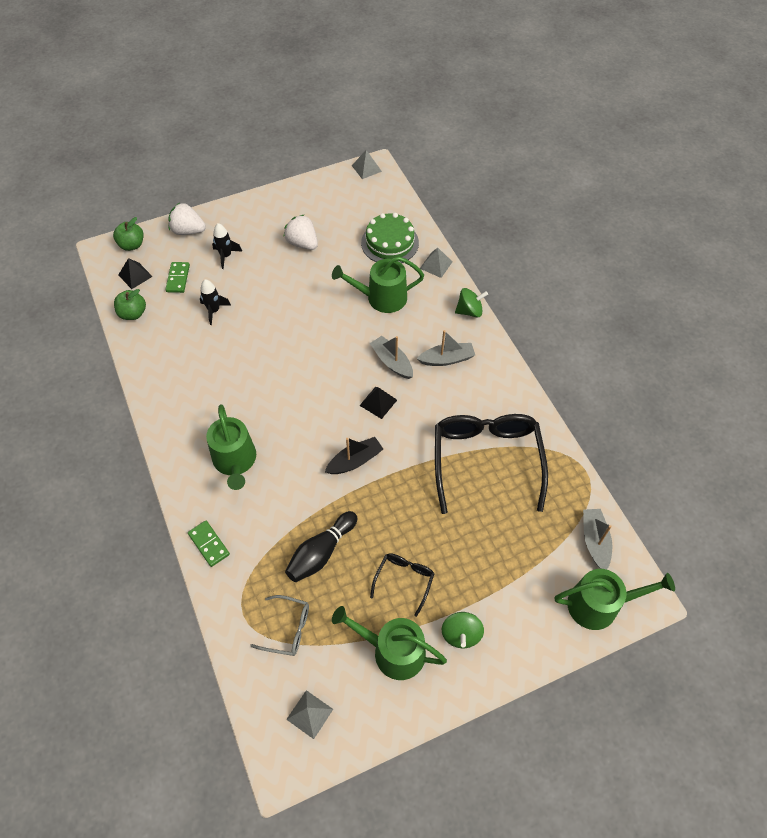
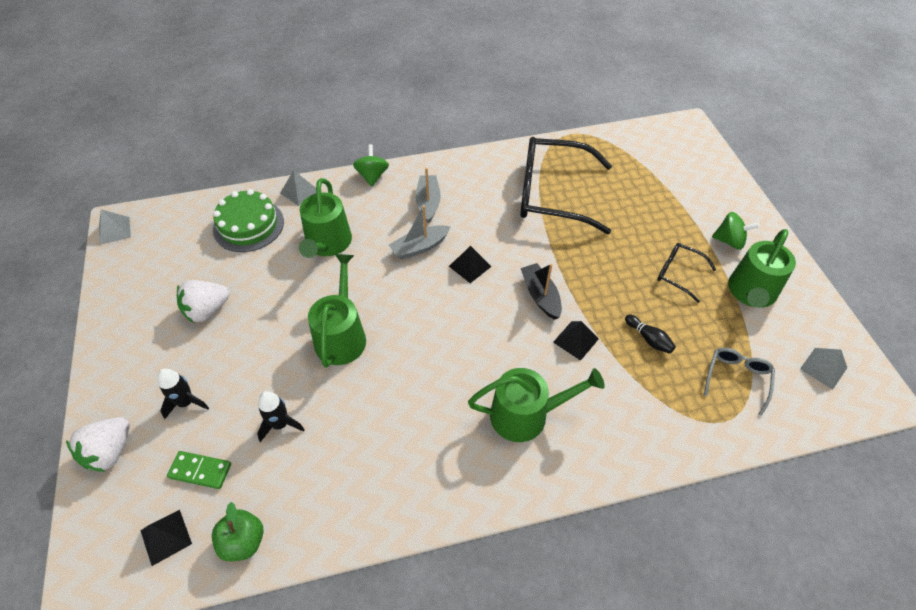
camera: 80 degrees left, 5 degrees down
green apple [113,217,143,251] -> none
green domino [188,521,230,567] -> none
black bowling pin [285,511,357,582] -> black bowling pin [625,314,676,354], size x0.57
green watering can [555,569,675,630] -> green watering can moved to [308,254,366,368]
grey boat [583,509,612,570] -> none
none -> black pyramid [553,321,599,361]

